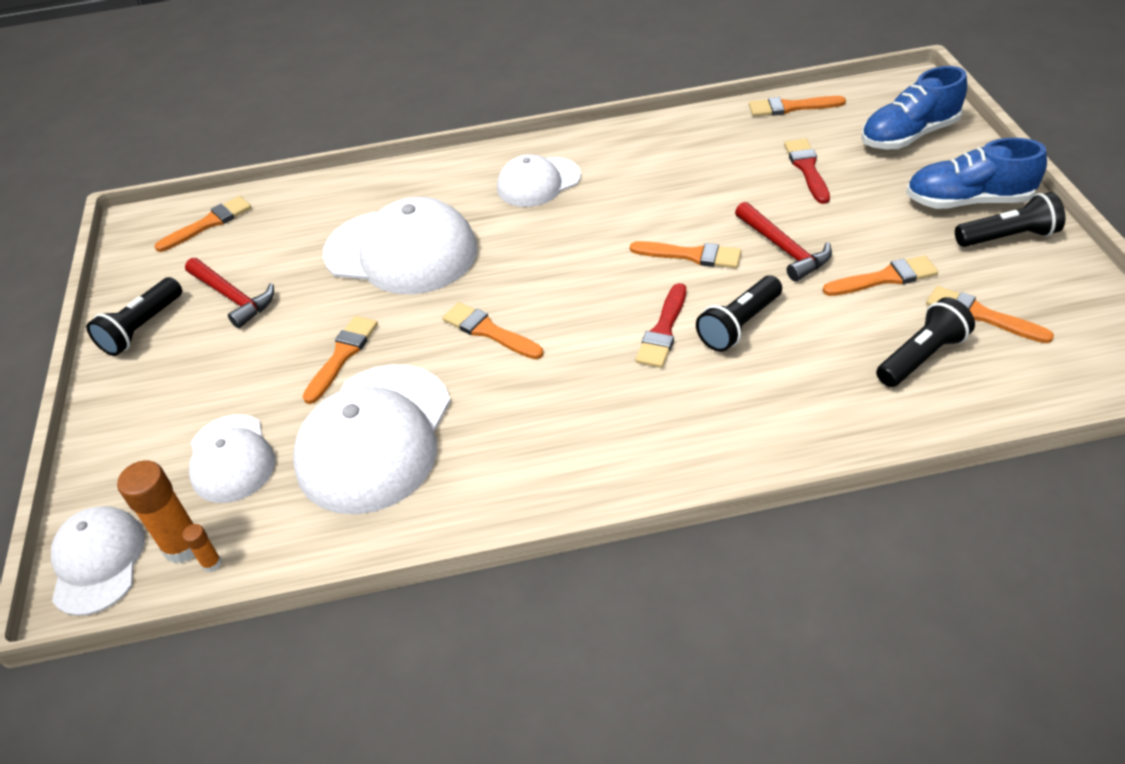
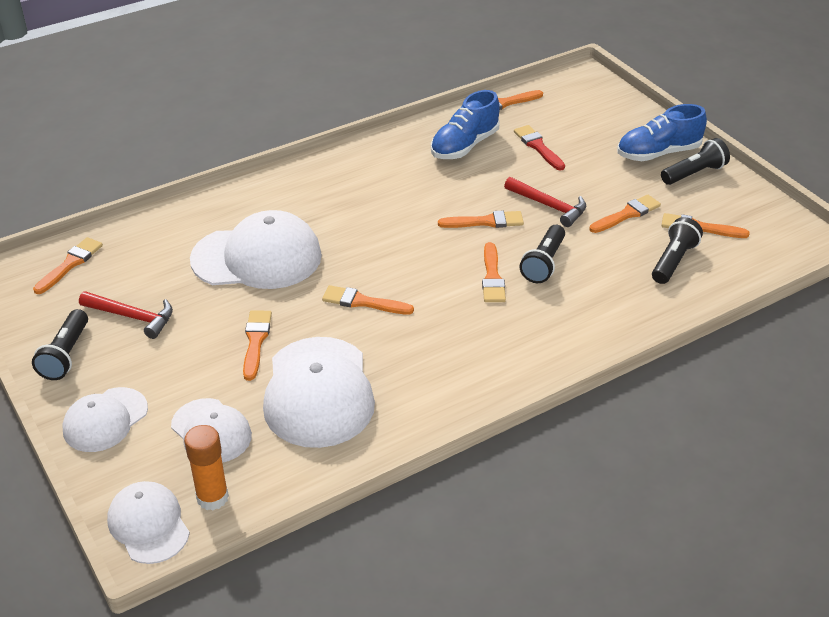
camera: 25 degrees left, 5 degrees down
orange glue stick [182,524,222,572] -> none
white cap [497,154,581,207] -> white cap moved to [62,387,148,452]
red brush [635,283,686,368] -> orange brush [482,242,506,302]
blue shoe [861,66,967,149] -> blue shoe moved to [431,90,500,159]

